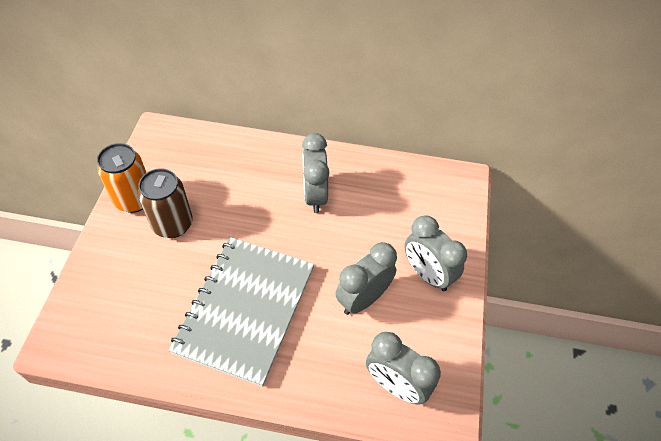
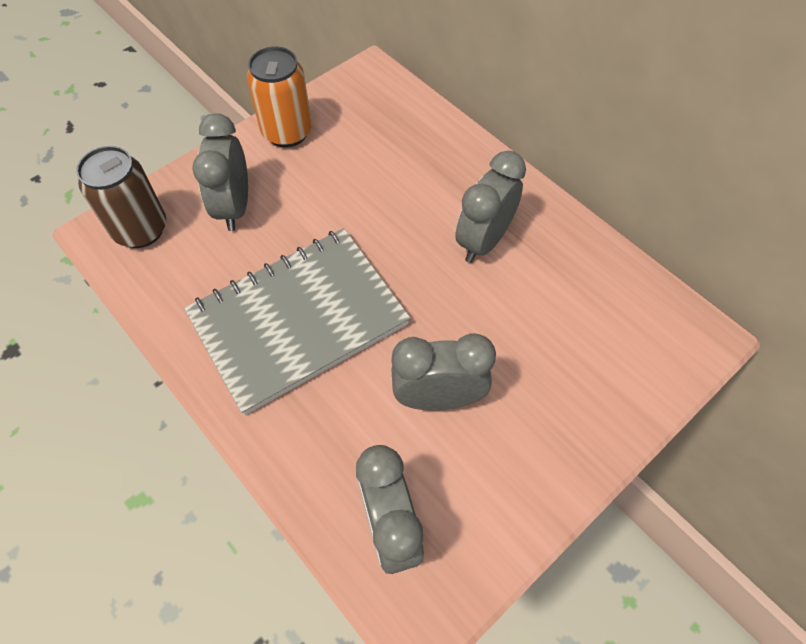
camera: 40 degrees right, 5 degrees up
brown can [138,168,193,238] -> brown can moved to [76,146,166,248]
grey clock [404,215,467,291] -> grey clock moved to [192,114,248,231]

